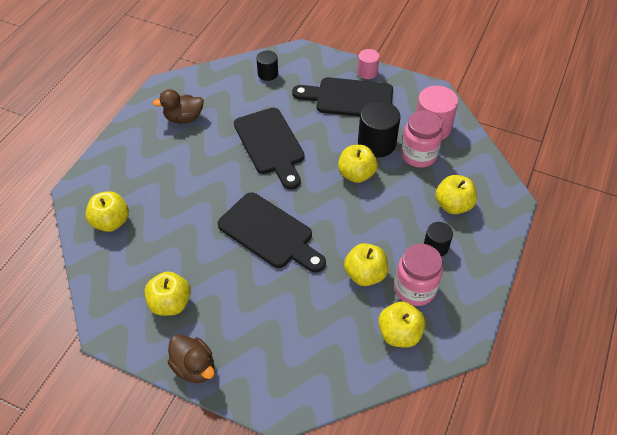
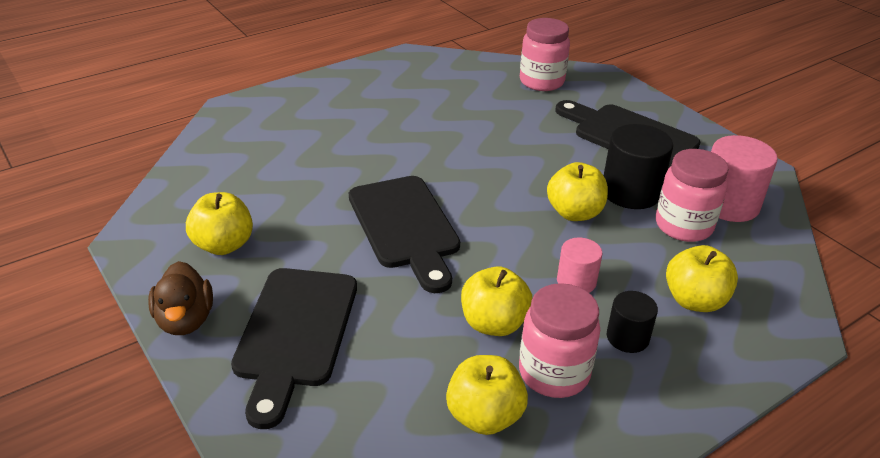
camera: 30 degrees right, 15 degrees down
yellow apple [85,191,129,232] -> none
brown duck [153,89,204,124] -> none
black cutting board [234,108,305,189] -> black cutting board moved to [231,268,357,429]
black cylinder [256,50,278,81] -> pink jar [520,18,570,91]
pink cylinder [357,49,380,79] -> pink cylinder moved to [557,238,602,293]

